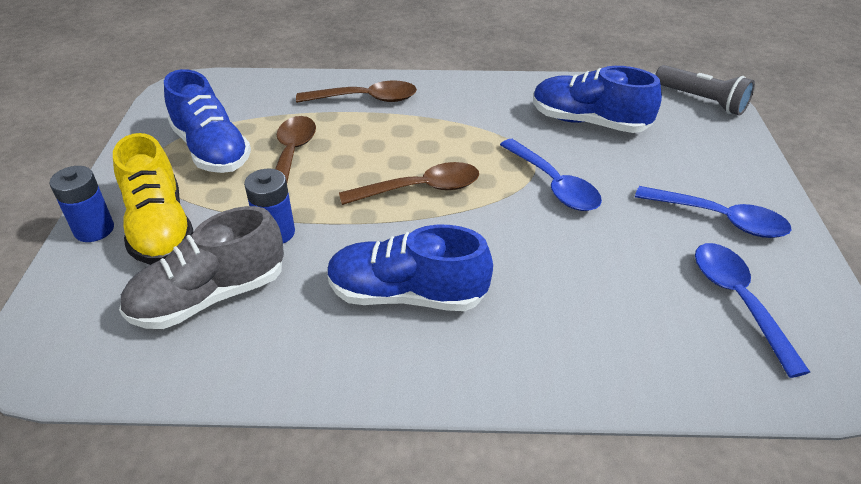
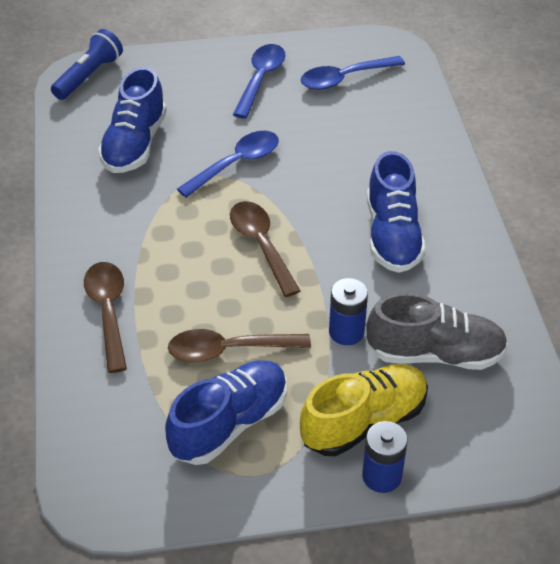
camera: 100 degrees left, 5 degrees up
grey shoe [119,206,284,329] -> grey shoe turned 45 degrees counterclockwise [367,293,508,370]
grey flashlight [655,65,755,116] -> blue flashlight [51,29,123,100]

